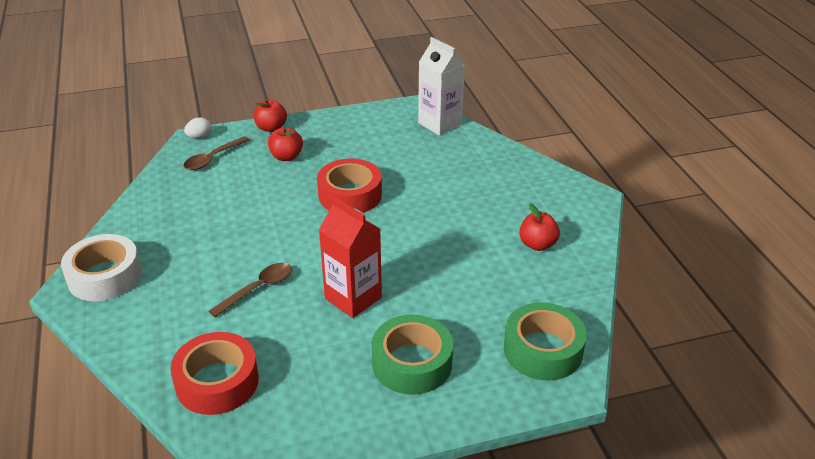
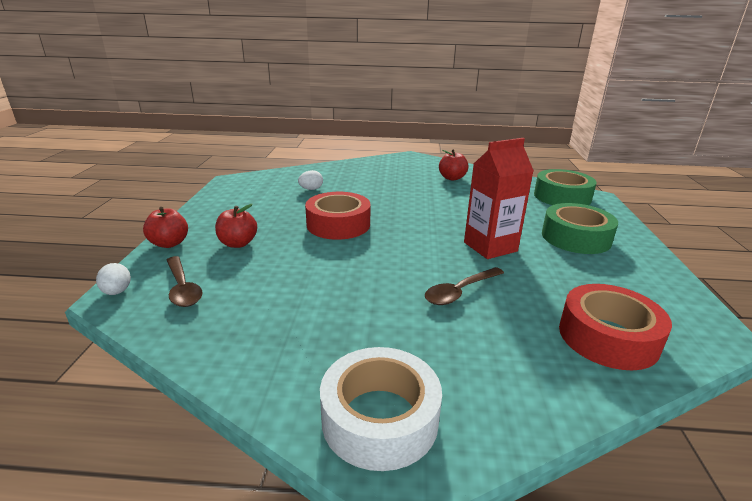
camera: 70 degrees left, 10 degrees down
brown spoon [209,263,292,317] -> brown spoon turned 105 degrees counterclockwise [425,267,504,305]
white carton [418,37,465,136] -> none
none -> white egg [298,170,323,190]

